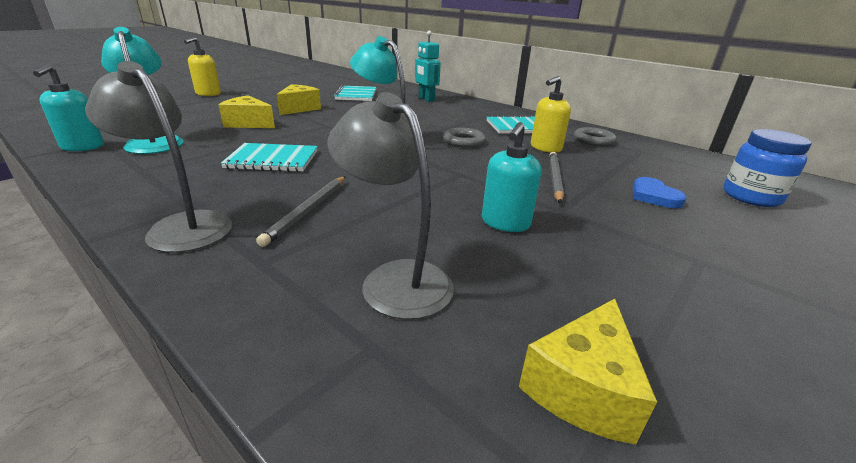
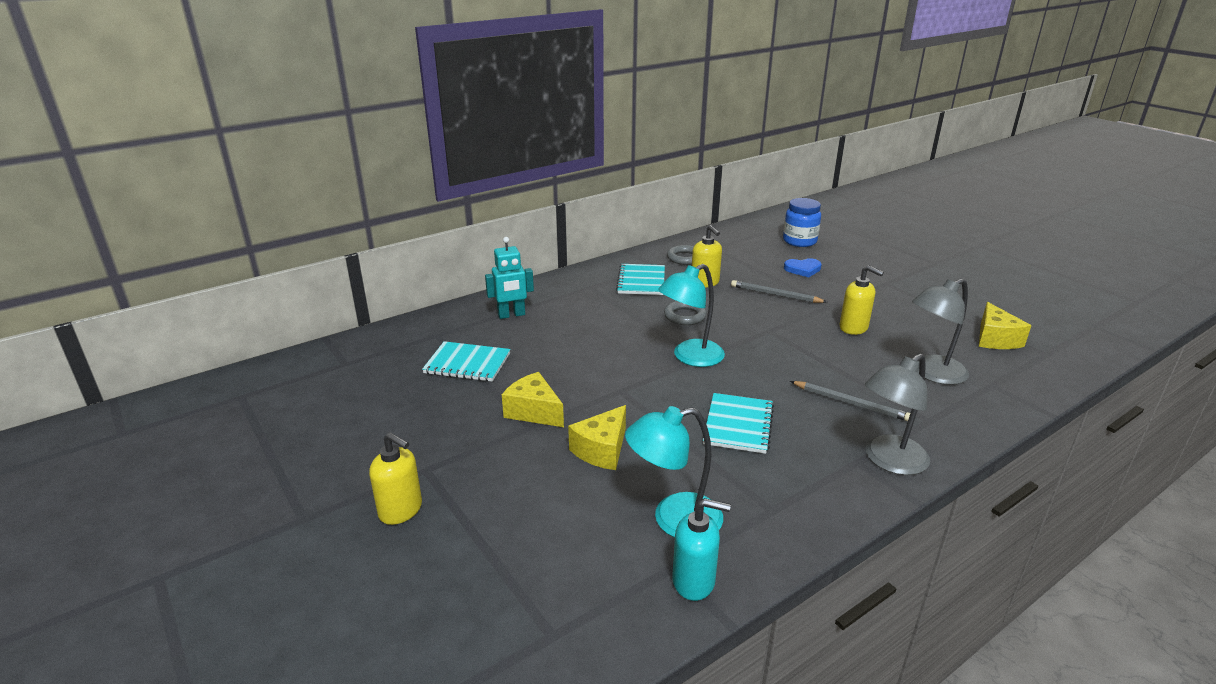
camera: 75 degrees left, 0 degrees up
turquoise soap dispenser [482,122,541,232] -> yellow soap dispenser [840,265,884,335]
yellow cheese [519,299,657,445] -> yellow cheese turned 45 degrees clockwise [979,302,1031,349]

